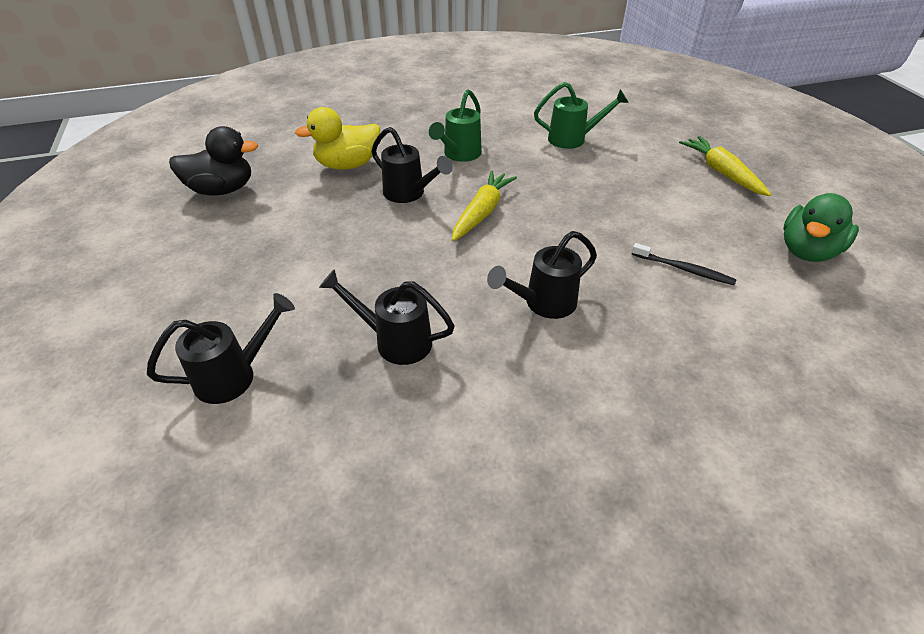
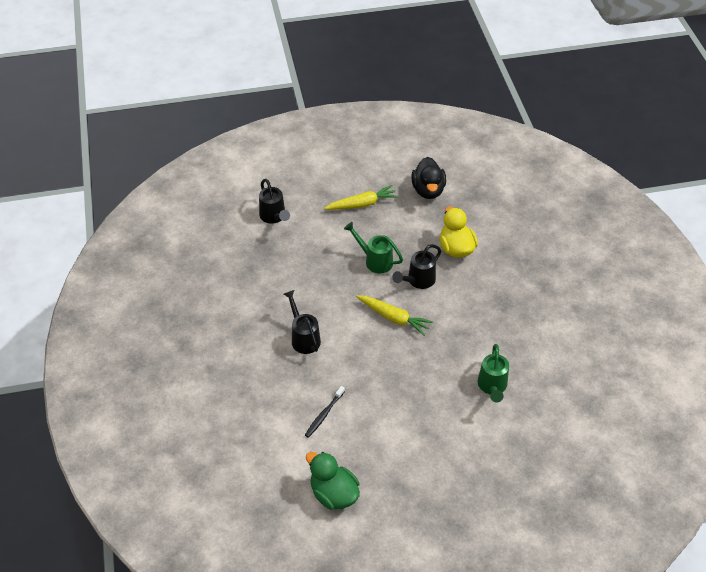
camera: 95 degrees right, 5 degrees up
black watering can [319,269,455,365] -> none
green watering can [429,89,482,162] -> green watering can moved to [344,222,403,273]
yellow carrot [679,136,771,196] -> yellow carrot moved to [324,185,399,210]

